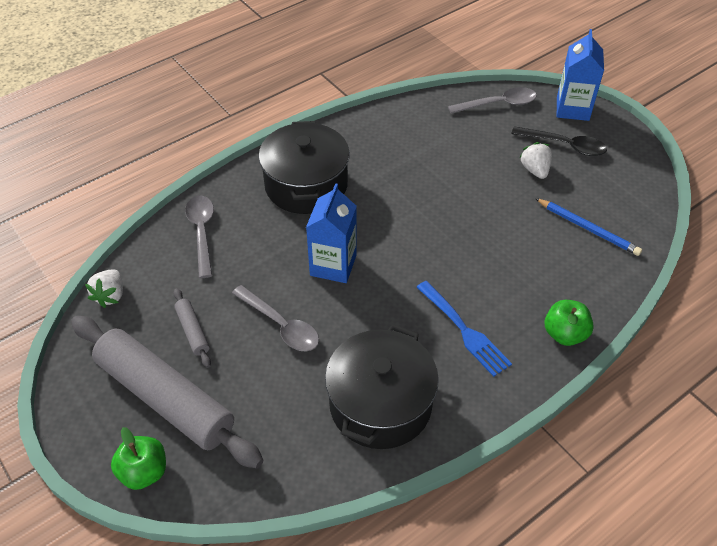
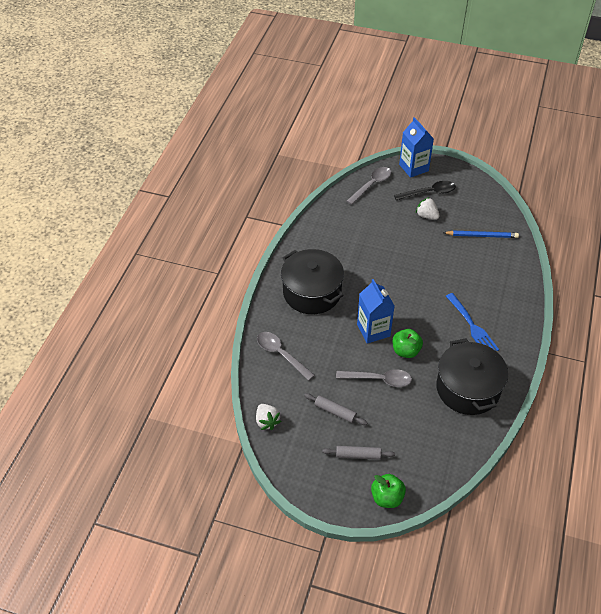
camera: 35 degrees left, 0 degrees up
grey rolling pin [71,316,264,468] -> grey rolling pin [322,446,395,460], size x0.42
blue fork [416,281,512,377] -> blue fork turned 45 degrees clockwise [446,293,499,351]
green apple [545,300,594,346] -> green apple moved to [393,329,423,358]

